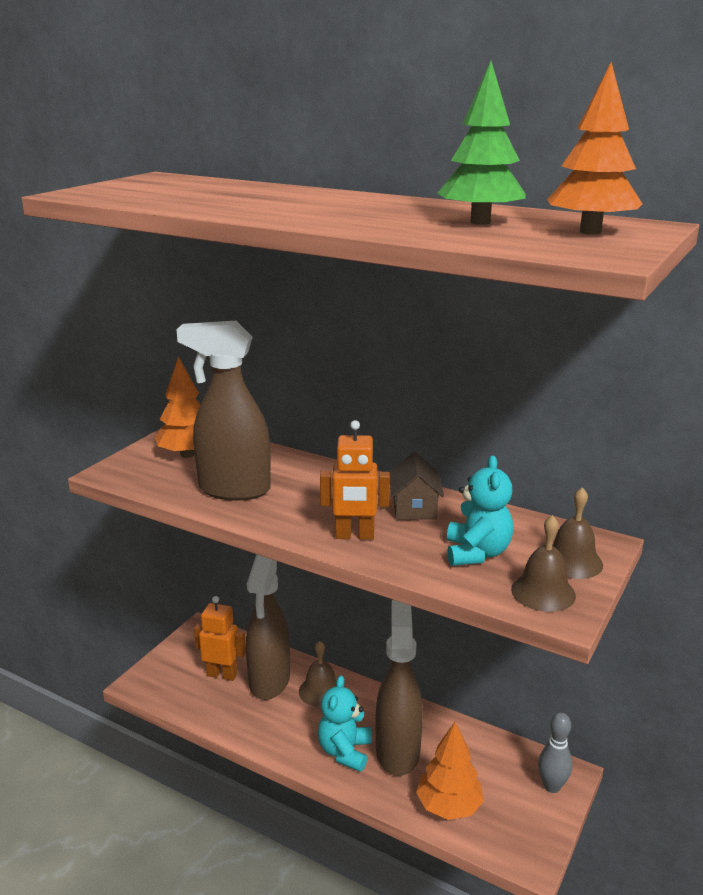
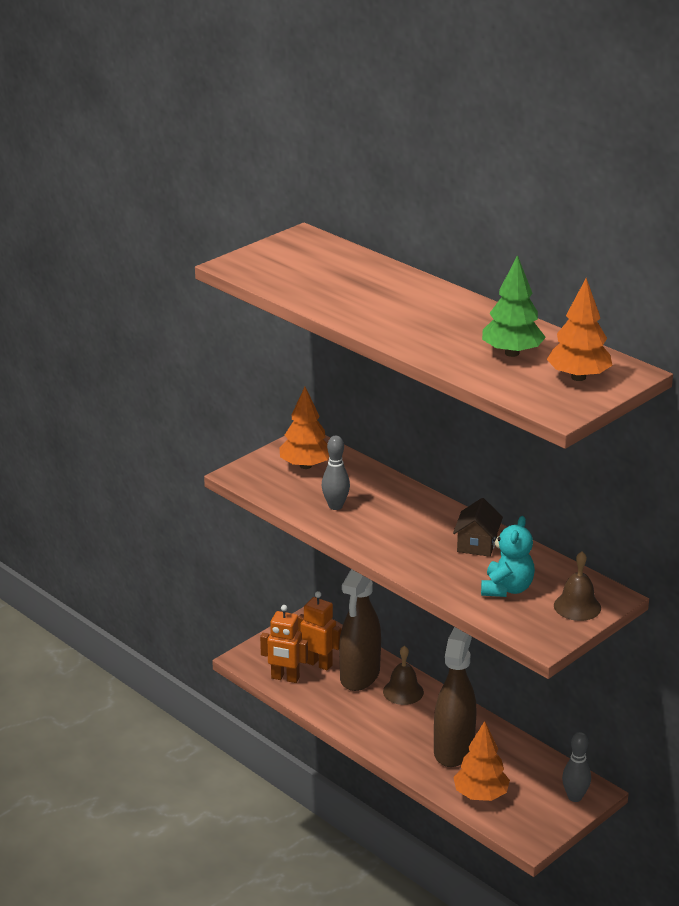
camera: 15 degrees right, 5 degrees up
brown spray bottle [176,321,271,501] -> grey bowling pin [321,436,350,510]
turquoise teddy bear [318,675,372,772] -> none
orange robot [320,420,390,540] -> orange robot moved to [260,605,308,683]
brown bell [511,515,576,612] -> none

